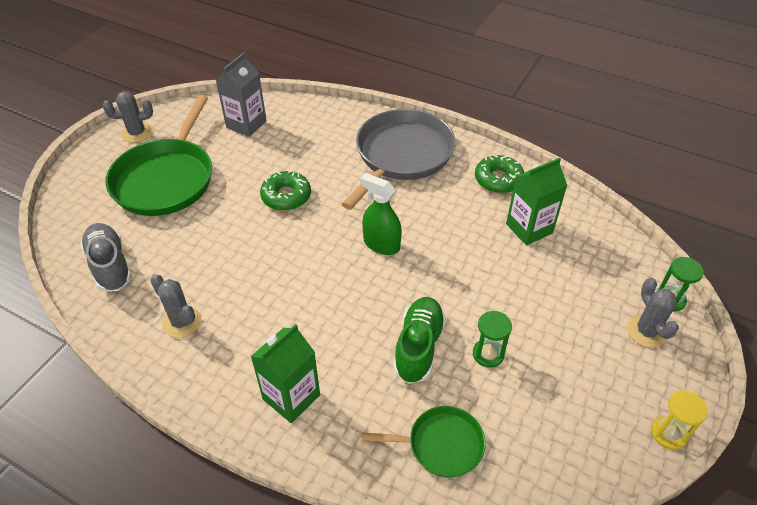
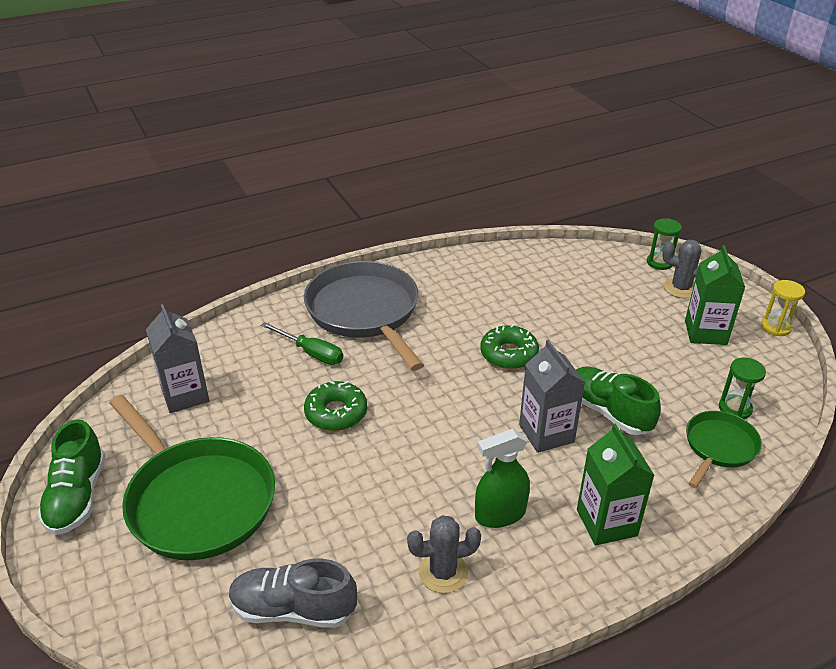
camera: 55 degrees left, 10 degrees down
grey cactus [103,91,153,143] -> green shoe [38,419,105,535]
green spray bottle [360,173,402,255] -> green spray bottle moved to [475,429,530,528]
green hourglass [473,311,512,368] -> green hourglass moved to [719,358,766,419]
green donut [475,155,524,193] -> green donut moved to [481,324,539,369]
green carton [506,158,568,245] -> green carton moved to [685,245,745,345]
none -> green screwdriver [261,322,343,365]
none -> grey carton [519,340,585,453]

